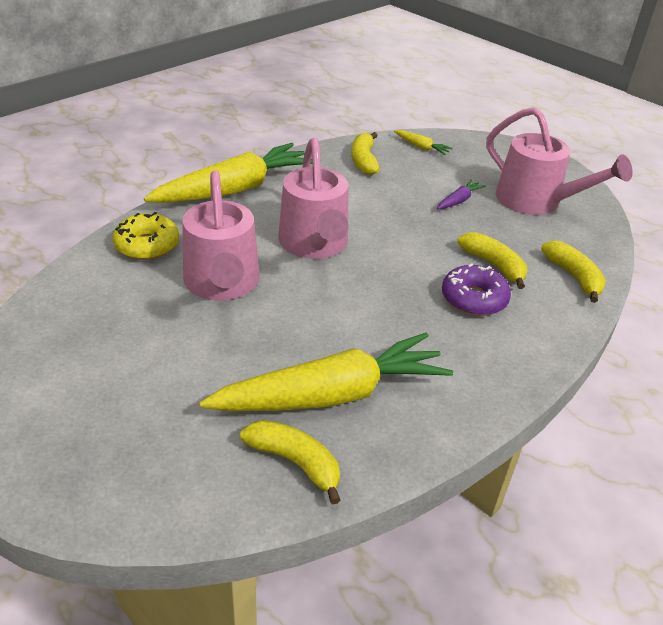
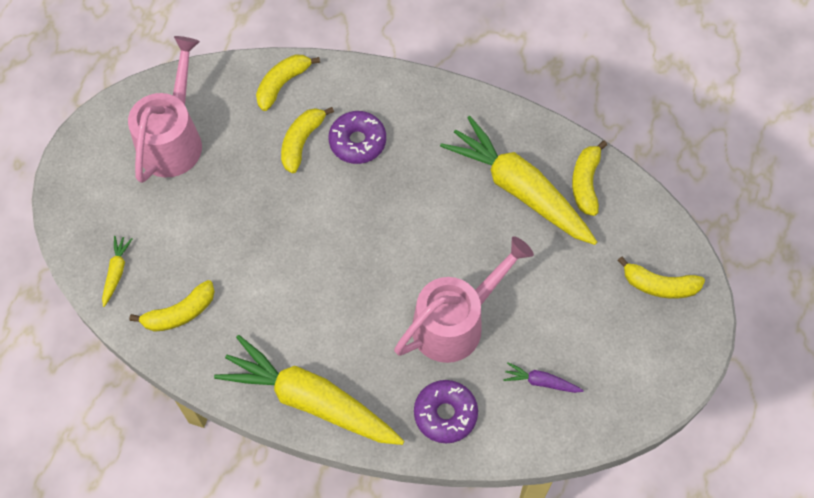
camera: 115 degrees left, 25 degrees up
yellow donut [112,212,179,260] -> purple donut [414,380,478,443]
pink watering can [278,138,349,259] -> none
purple carrot [437,179,486,210] -> purple carrot moved to [503,362,584,393]
none -> yellow banana [617,256,705,299]

